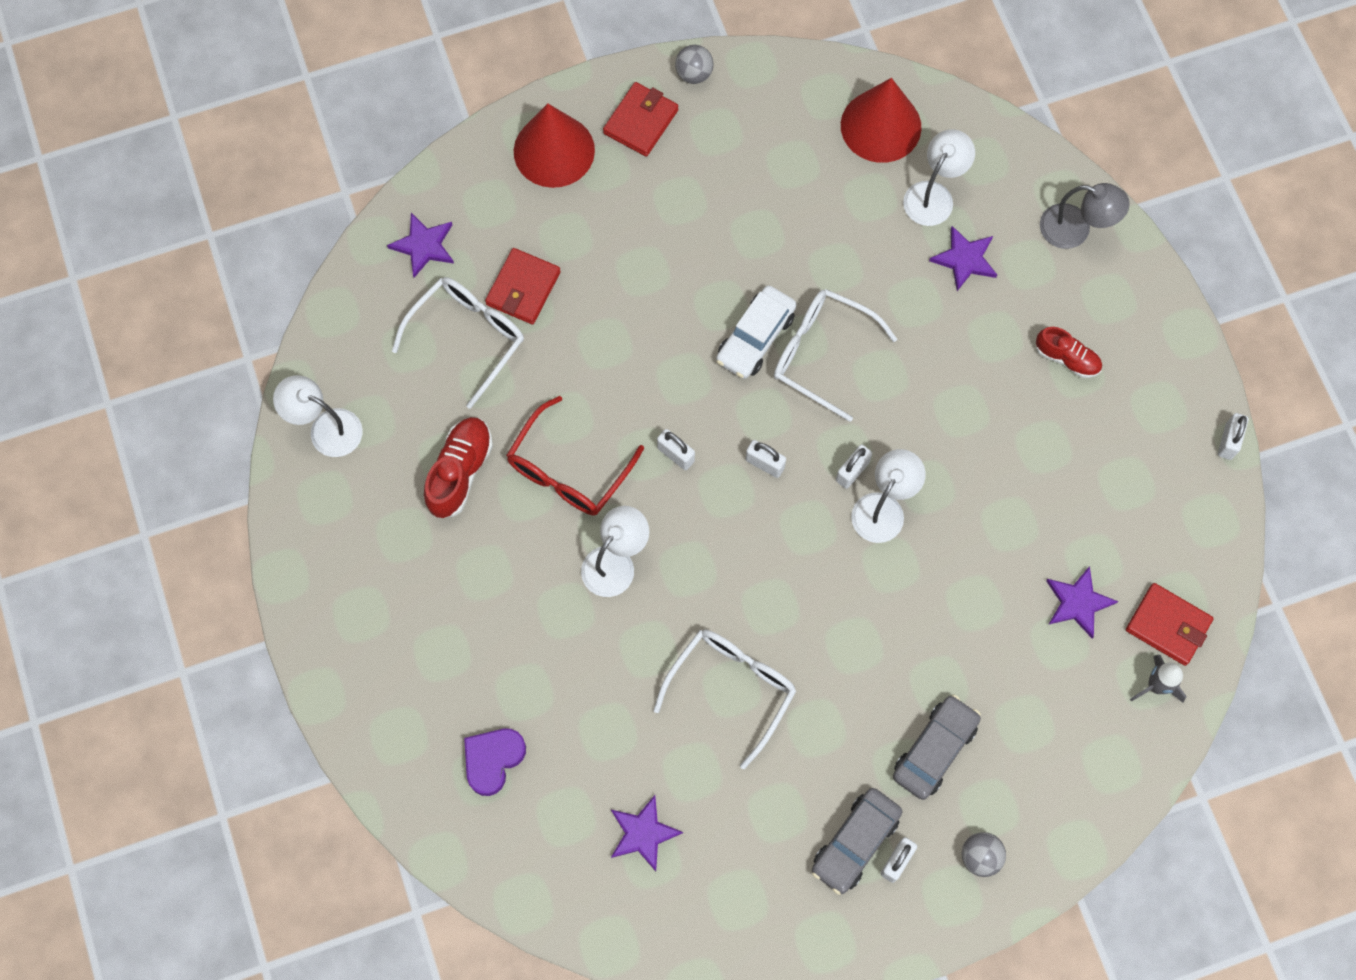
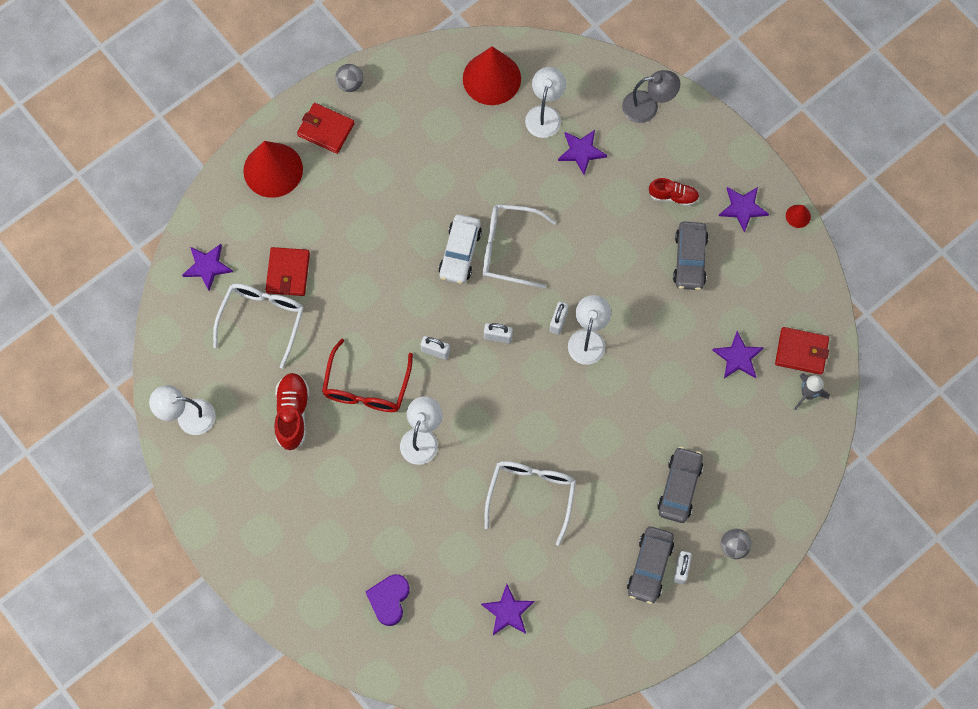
camera: 20 degrees left, 0 degrees up
red wallet [603,82,679,157] -> red wallet turned 75 degrees counterclockwise [297,103,355,154]
white padlock [1218,413,1249,460] -> red cone [786,205,811,228]
none -> grey car [673,222,709,290]
none -> purple star [719,187,769,233]

